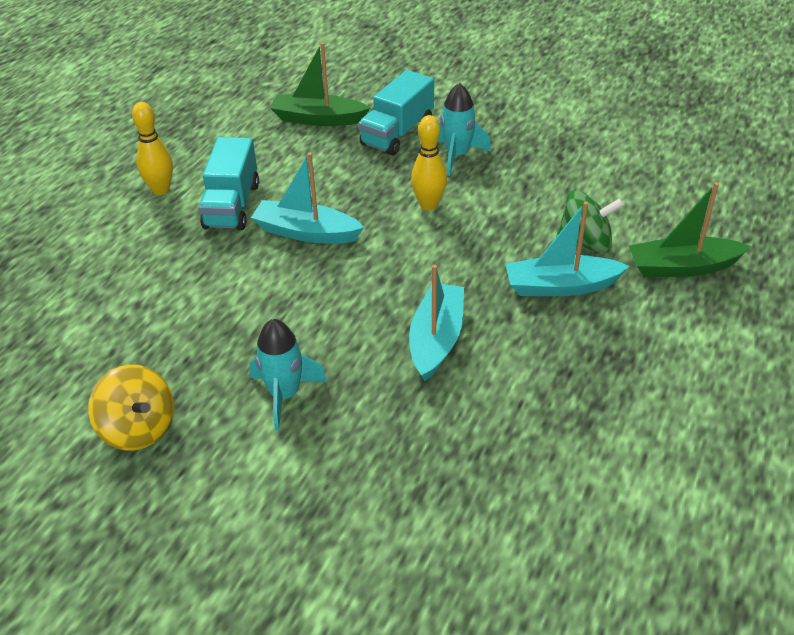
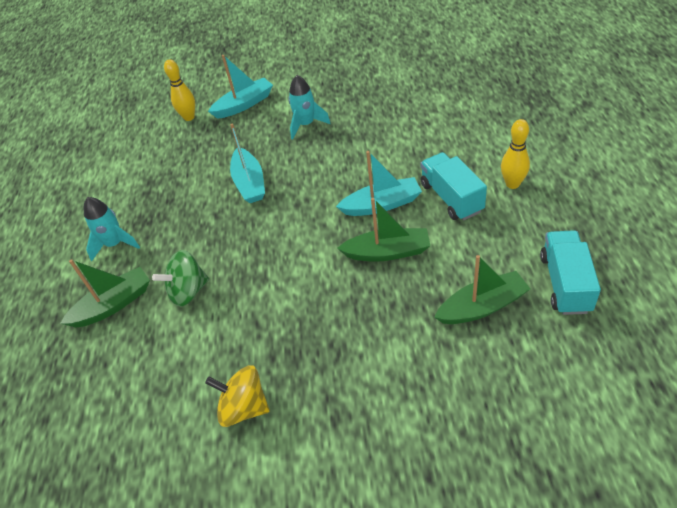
camera: 155 degrees right, 5 degrees up
yellow spinning top [88,365,174,451] -> yellow spinning top moved to [205,365,270,427]
turquoise truck [358,70,434,155] -> turquoise truck moved to [540,230,601,315]
yellow bowling pin [411,115,447,210] -> yellow bowling pin moved to [164,59,195,121]
turquoise rocket [438,83,491,176] -> turquoise rocket moved to [84,197,140,261]
turquoise boat [505,202,630,296] -> turquoise boat moved to [208,55,273,119]
none -> green boat [337,198,430,262]

